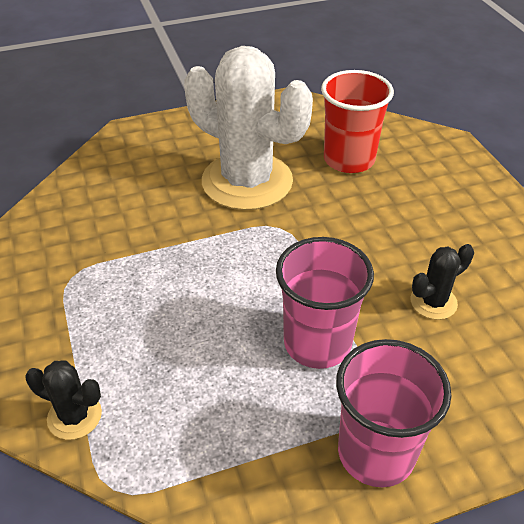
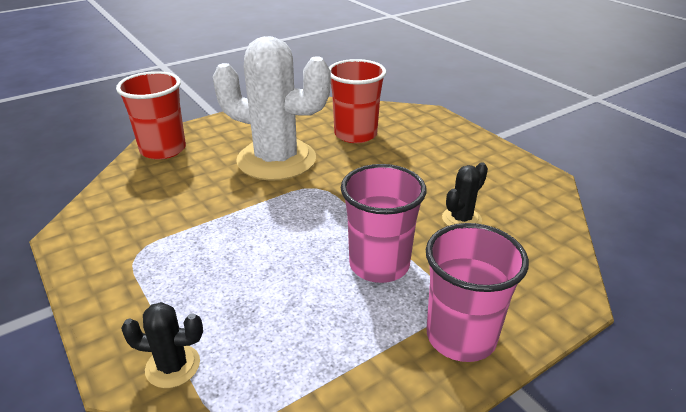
camera: 15 degrees left, 10 degrees down
none -> red cup [116,71,186,160]

